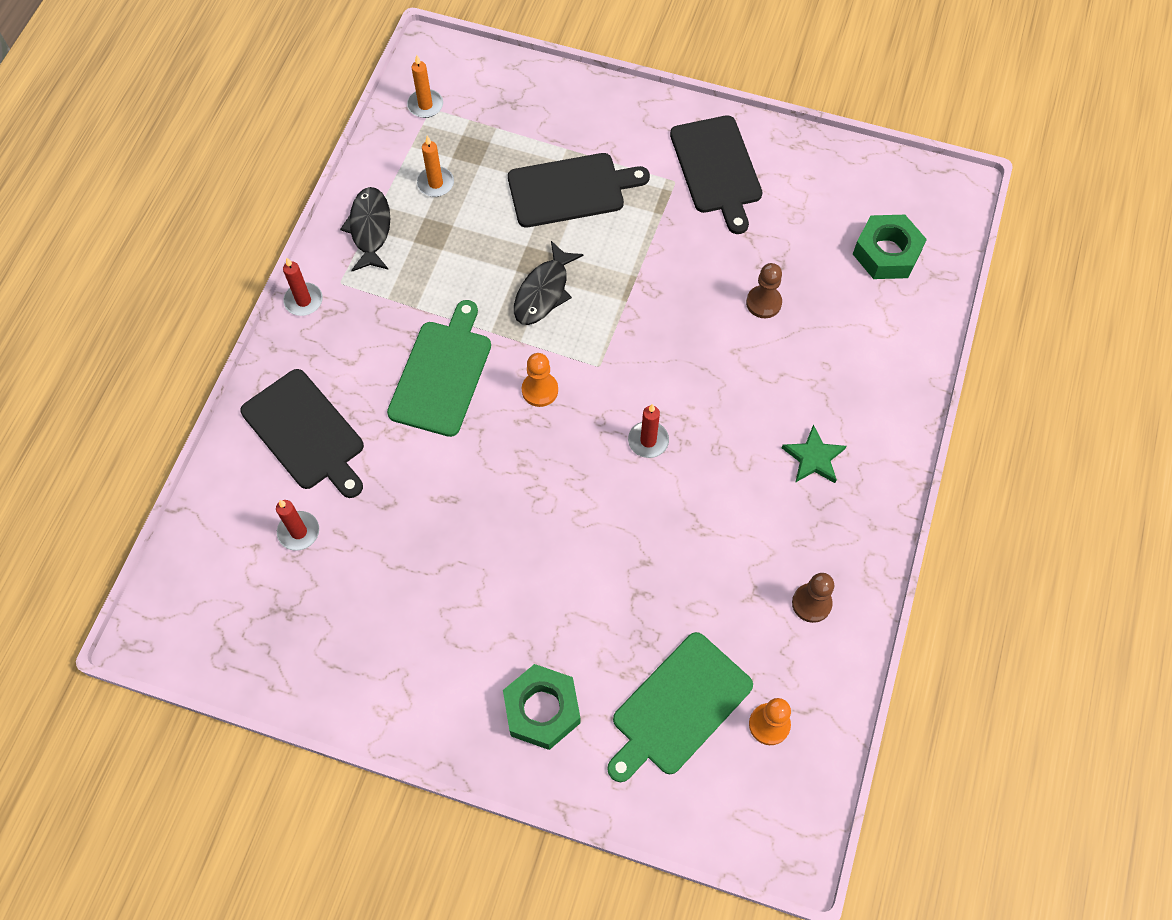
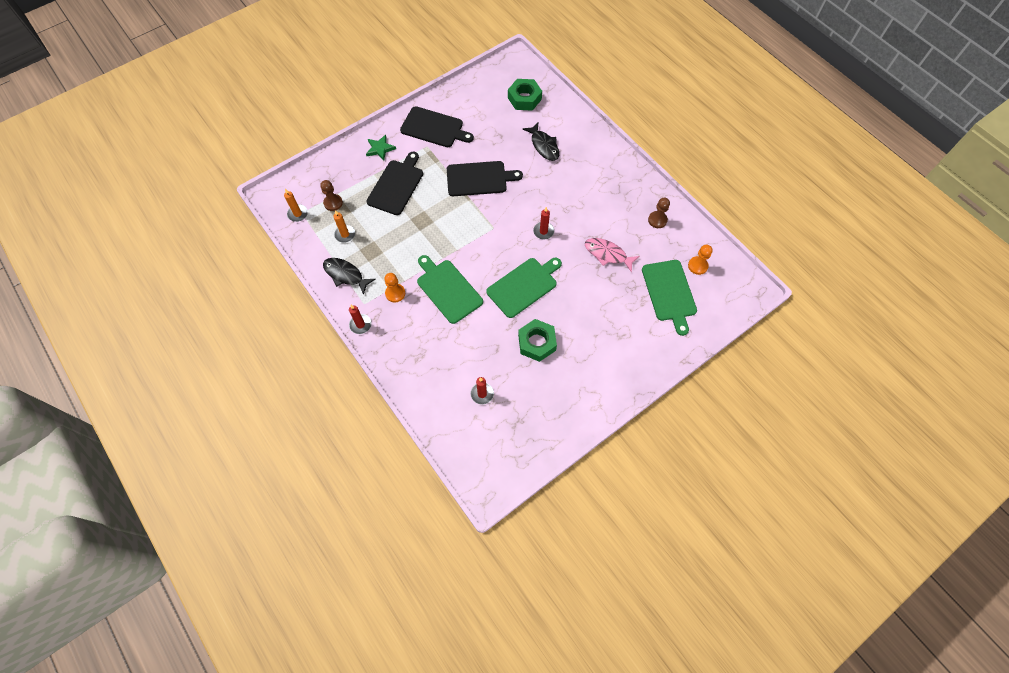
camera: 55 degrees left, 0 degrees up
black cutting board [240,369,364,498] -> black cutting board moved to [447,161,523,196]
green nut [503,664,581,750] -> green nut moved to [518,319,557,362]
black fish [514,241,584,325] -> black fish moved to [522,122,559,161]
orange pawn [522,353,558,407] -> orange pawn moved to [384,273,405,302]
brown pawn [746,263,782,318] -> brown pawn moved to [320,180,343,211]
green star [782,424,846,483] -> green star moved to [366,135,396,161]
none -> green cutting board [486,258,562,318]
none -> pink fish [585,238,640,273]

